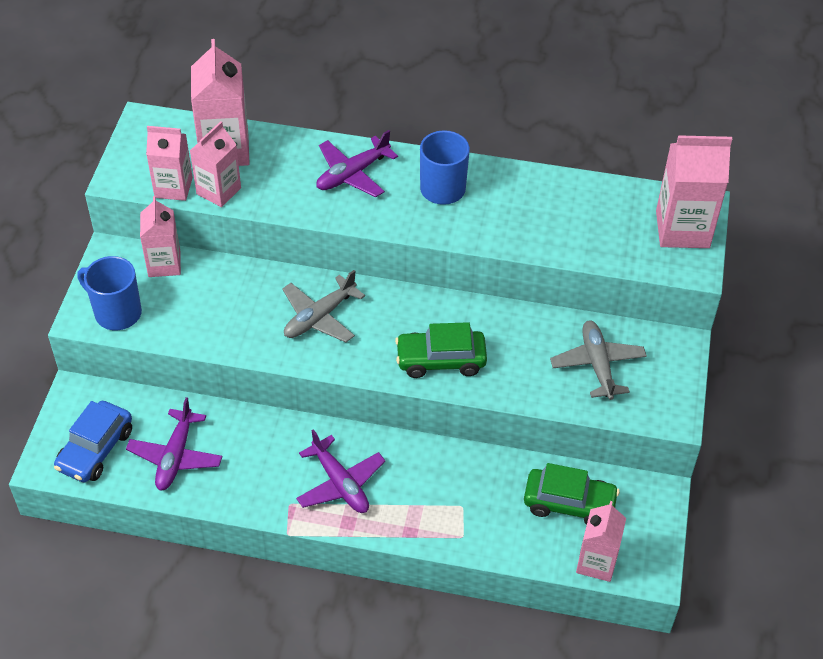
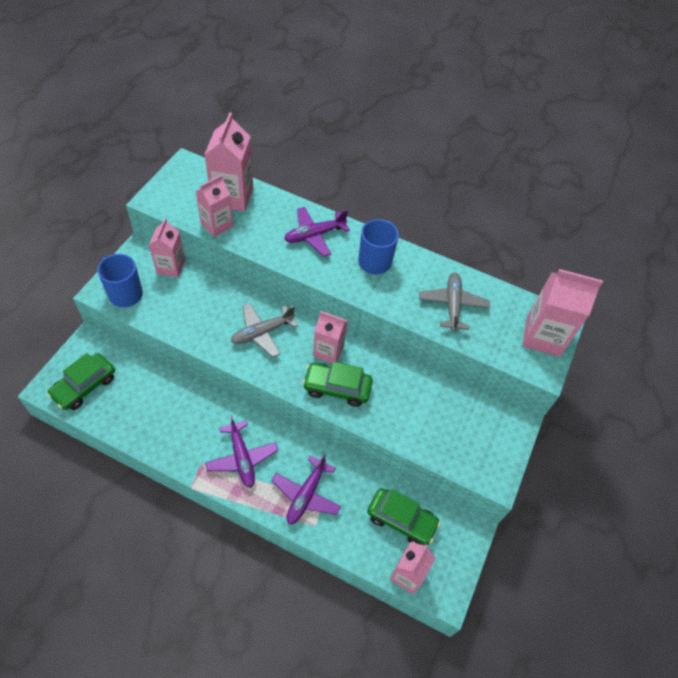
camera: 10 degrees right, 5 degrees up
blue car [54,401,132,482] -> green car [47,353,115,410]
purple plane [126,397,223,490] -> purple plane moved to [271,453,341,524]
pink carton [146,126,193,201] -> pink carton moved to [313,311,348,364]
grey plane [550,320,647,400] -> grey plane moved to [419,273,490,332]

